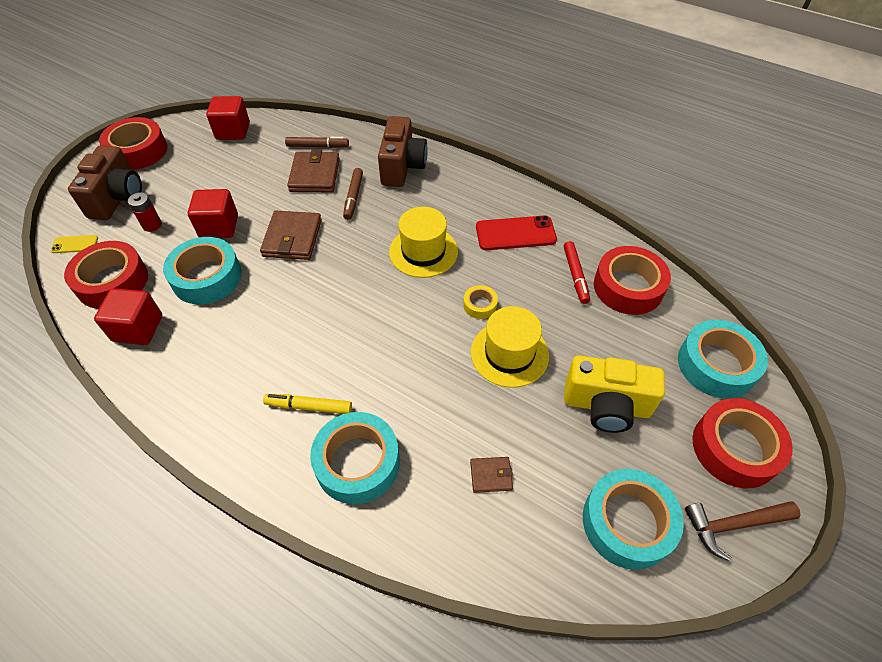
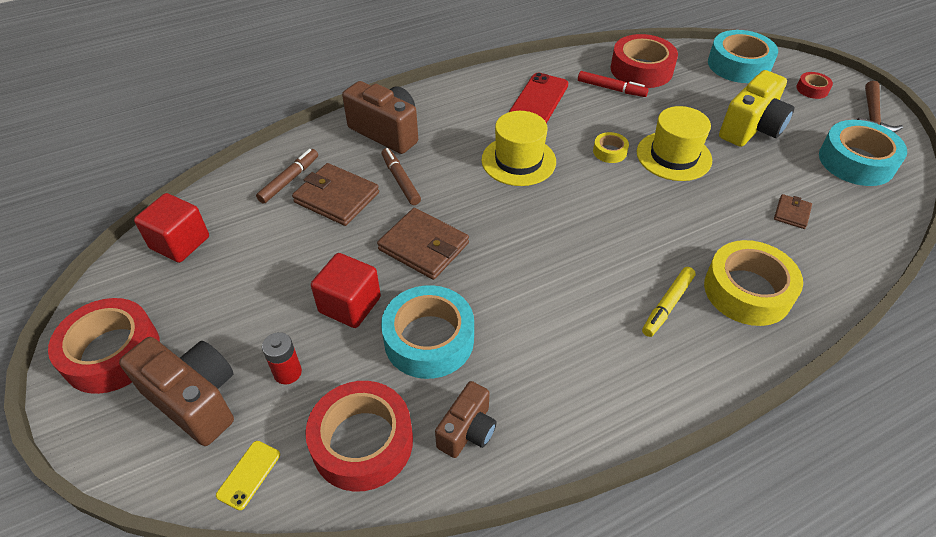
camera: 60 degrees left, 5 degrees down
red cube [94,288,162,345] -> brown camera [435,381,497,458]
turquoise tape [310,412,400,504] -> yellow tape [704,240,803,326]
brown marker [343,168,363,220] -> brown marker turned 150 degrees counterclockwise [381,148,421,205]
red tape [692,398,793,488] -> red tape [796,72,833,99], size x0.48

